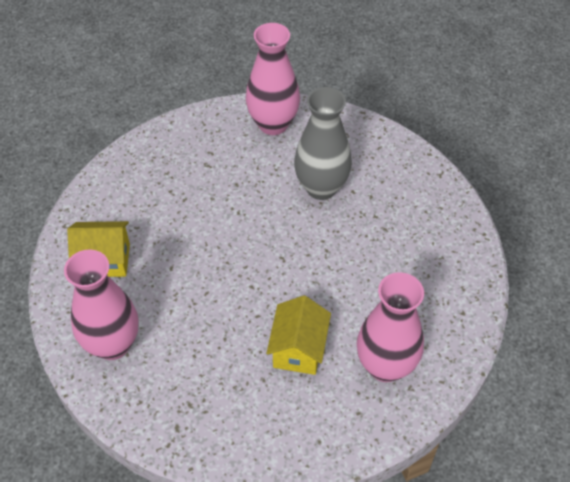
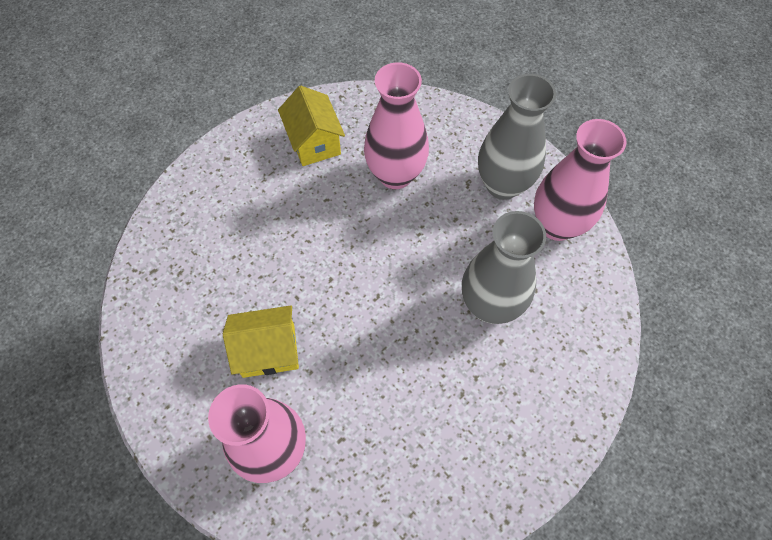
camera: 70 degrees right, 10 degrees up
pink vase [64,250,138,360] -> pink vase moved to [364,62,429,189]
none -> grey vase [478,74,556,200]

